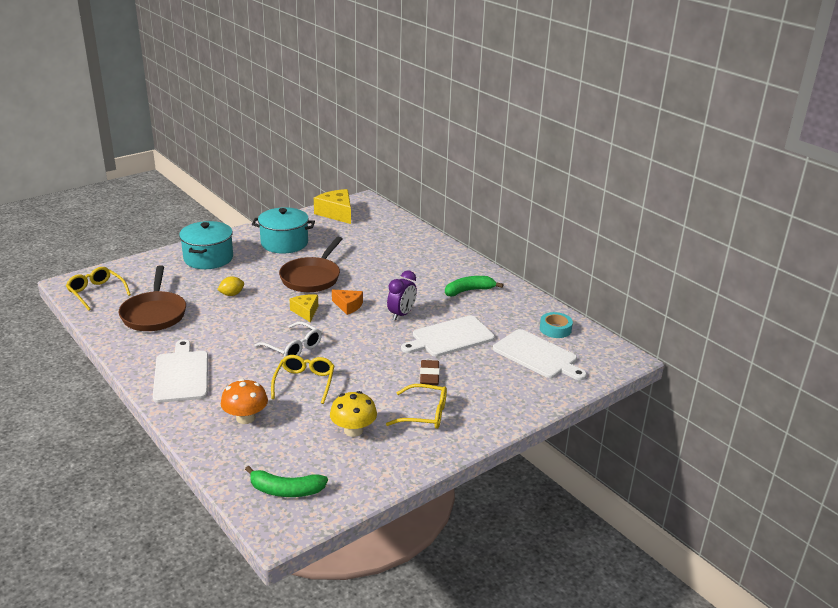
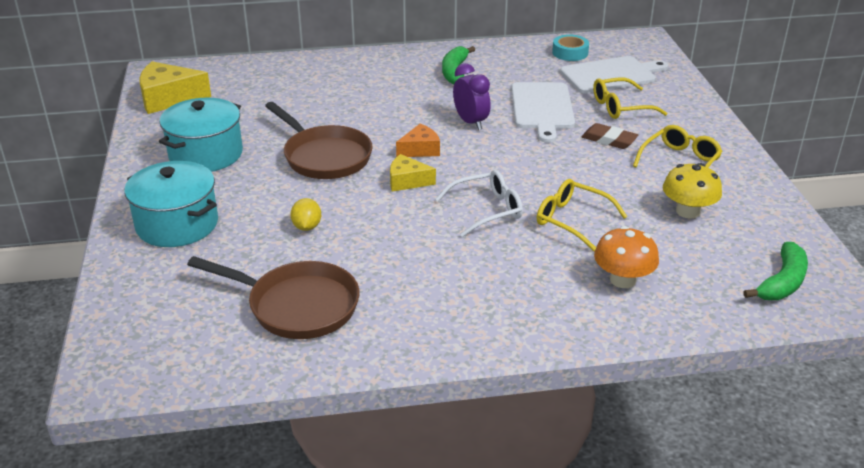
camera: 60 degrees left, 5 degrees up
yellow glasses [66,267,131,311] -> yellow glasses moved to [593,78,667,119]
white cutting board [153,340,208,403] -> none

